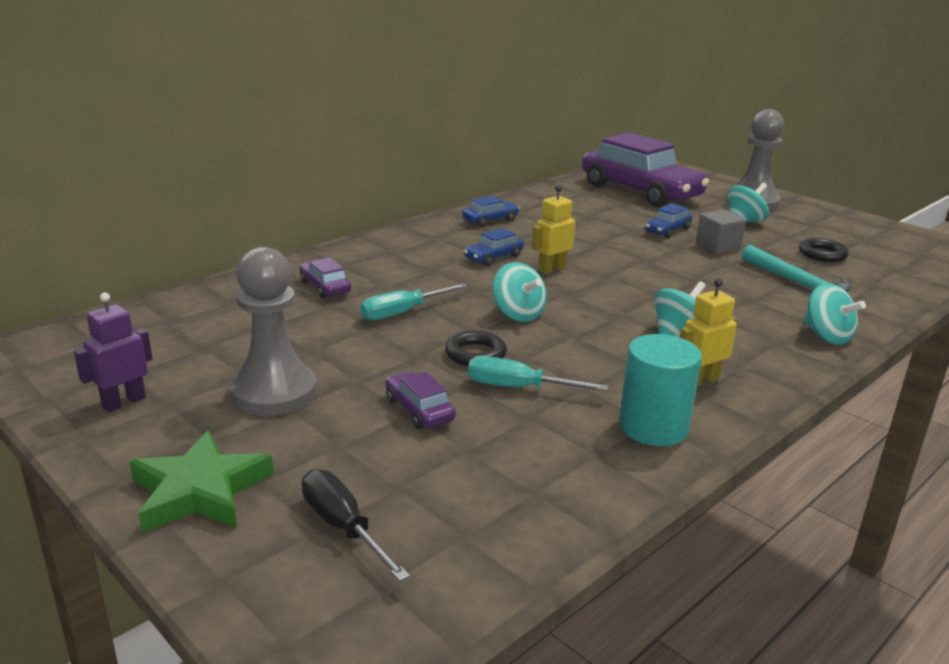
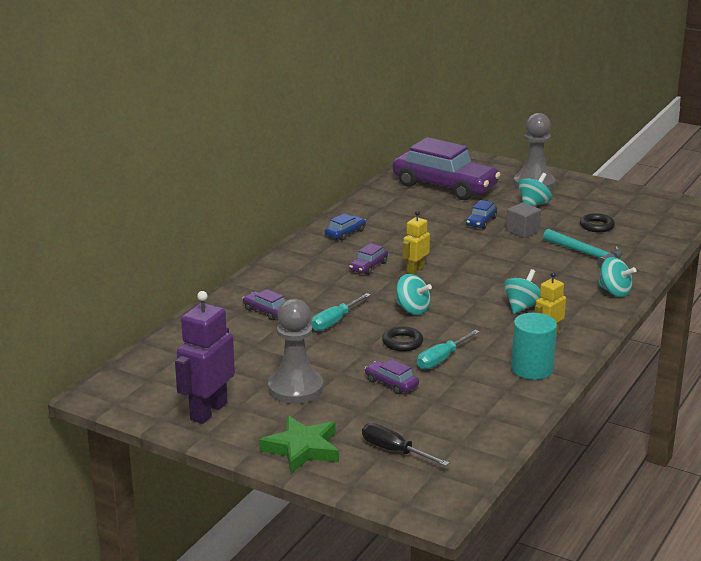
camera: 15 degrees left, 0 degrees up
purple robot [74,293,152,412] -> purple robot [175,291,235,424], size x1.73
blue car [464,228,524,266] -> purple car [349,243,388,275]
turquoise screwdriver [468,356,609,391] -> turquoise screwdriver turned 45 degrees counterclockwise [417,330,480,370]

